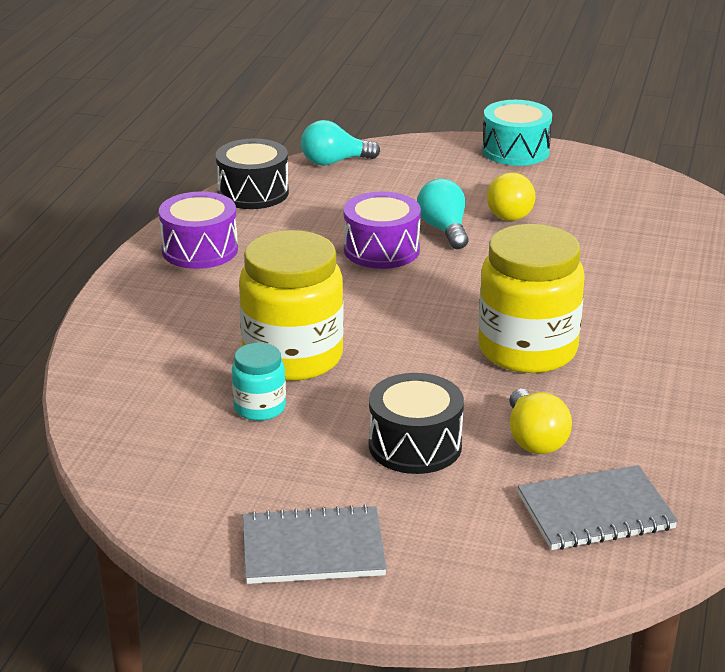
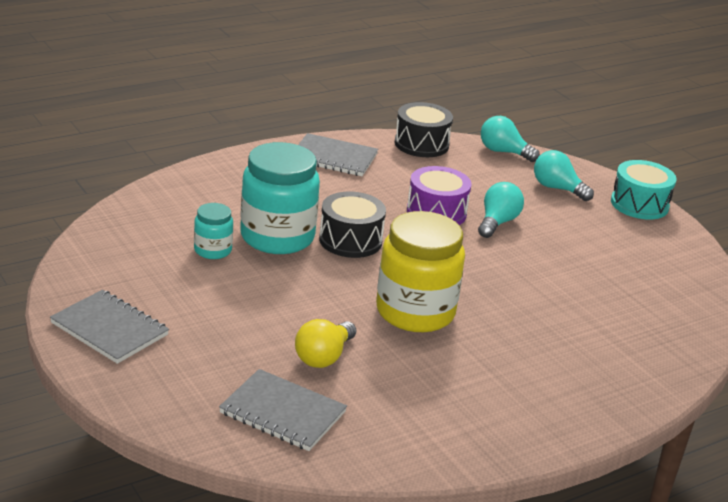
camera: 40 degrees right, 0 degrees up
purple drum [159,192,238,269] -> grey notebook [298,133,378,176]
yellow jar [239,230,344,381] -> turquoise jar [240,142,320,254]
black drum [369,373,464,474] -> black drum moved to [319,192,386,258]
yellow light bulb [487,172,536,221] -> none
none -> turquoise light bulb [534,150,594,201]

